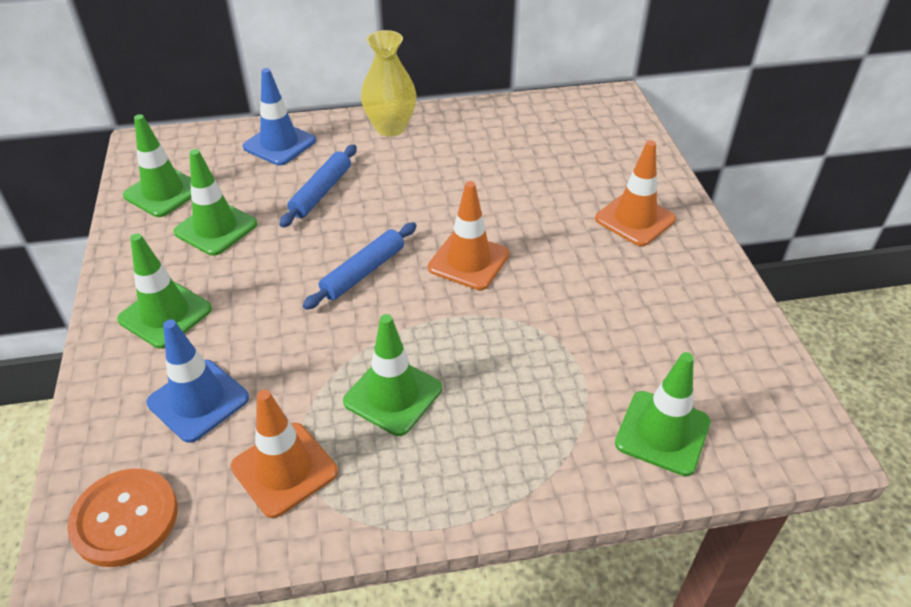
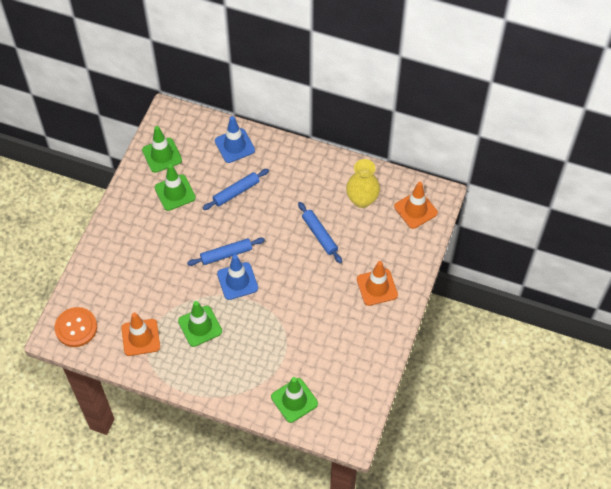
camera: 30 degrees right, 15 degrees up
green traffic cone [117,233,212,348] -> none
blue traffic cone [147,319,249,443] -> blue traffic cone moved to [217,255,258,300]
yellow vase [361,30,416,136] -> yellow vase moved to [346,159,380,208]
orange traffic cone [428,181,510,290] -> orange traffic cone moved to [394,182,438,229]
none -> blue rolling pin [298,202,342,263]

